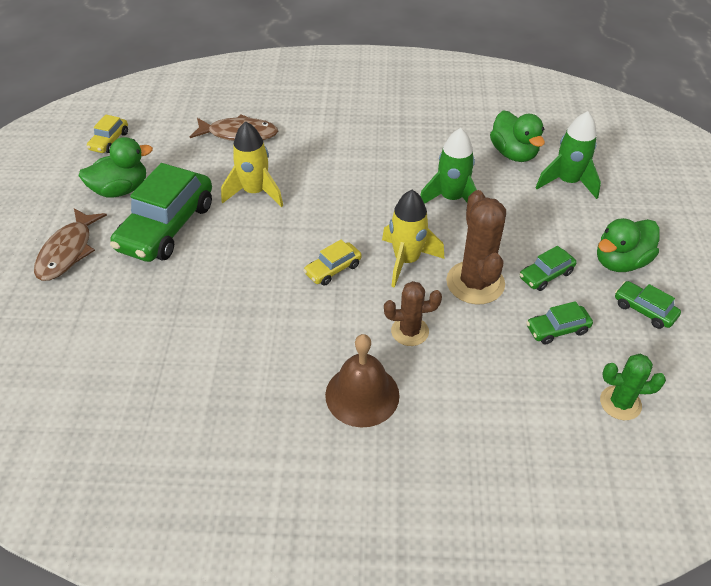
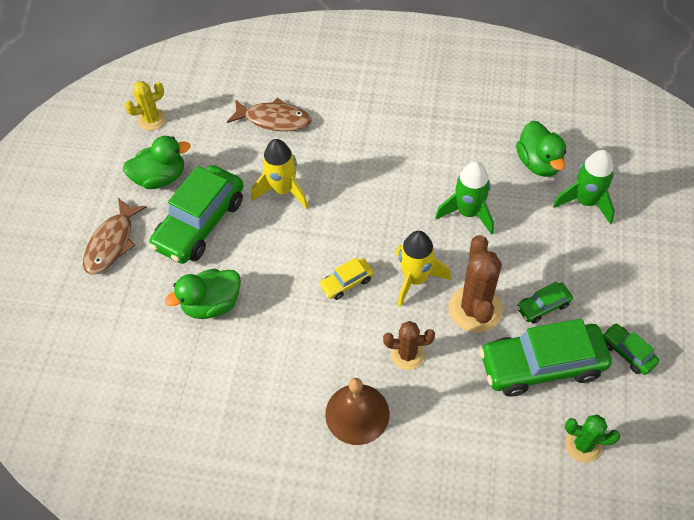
camera: 10 degrees right, 10 degrees up
yellow car [87,114,128,153] -> yellow cactus [124,81,166,130]
green car [526,301,593,345] -> green car [479,319,612,397], size x2.13
green duck [597,218,660,272] -> green duck moved to [165,269,241,319]

